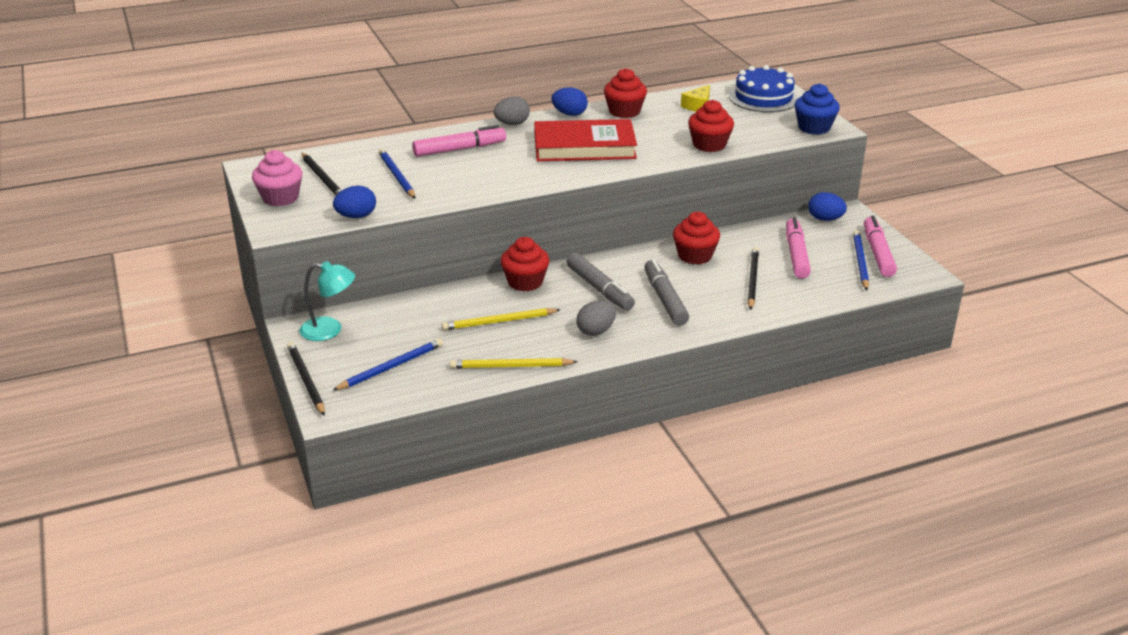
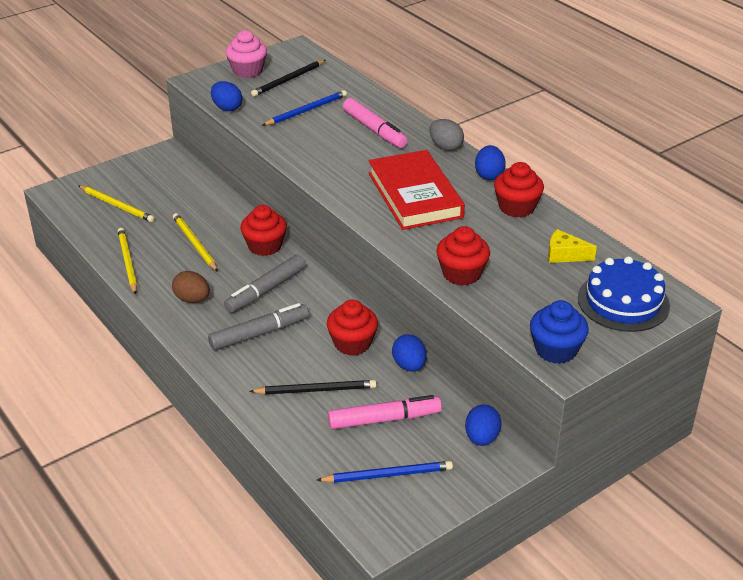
camera: 75 degrees right, 5 degrees up
black pencil [287,342,325,416] -> none
turquoise lamp [299,261,355,341] -> none
blue pencil [333,339,443,390] -> yellow pencil [78,185,155,222]
grey egg [576,300,616,336] -> brown egg [172,271,210,303]
pink marker [864,216,897,277] -> none
none -> blue egg [392,334,427,372]

